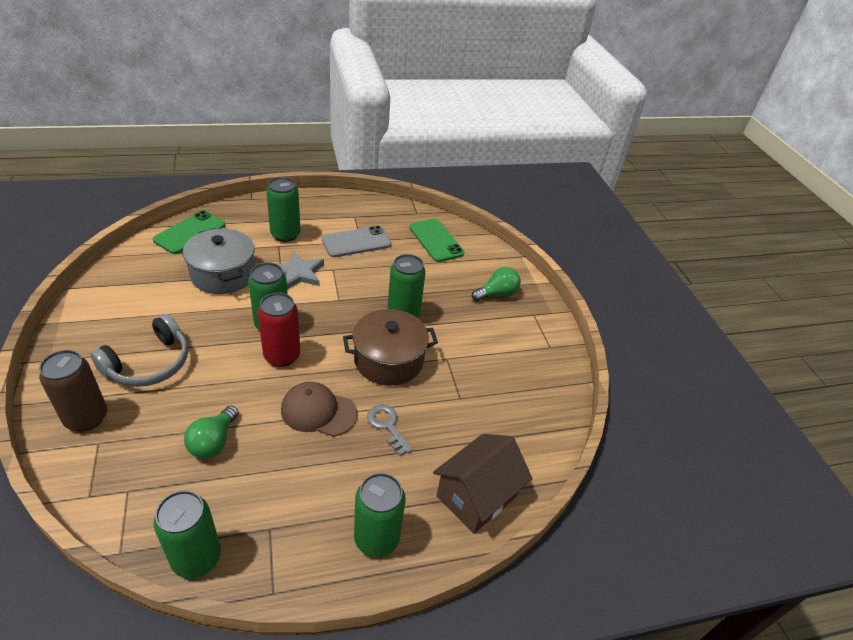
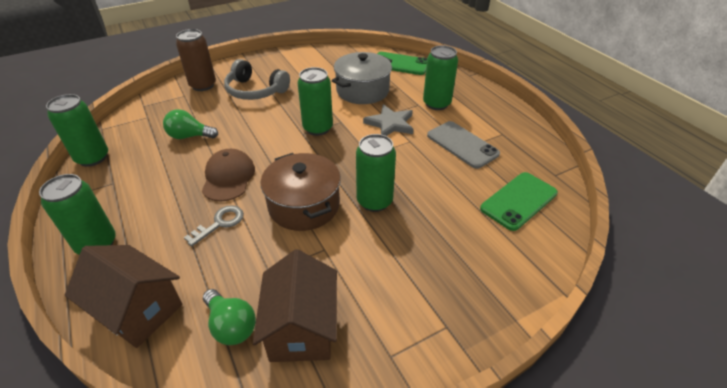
camera: 80 degrees right, 0 degrees up
red can [258,292,300,367] -> none
green light bulb [472,267,521,301] -> green light bulb moved to [203,289,256,345]
none -> brown house [253,249,337,362]

